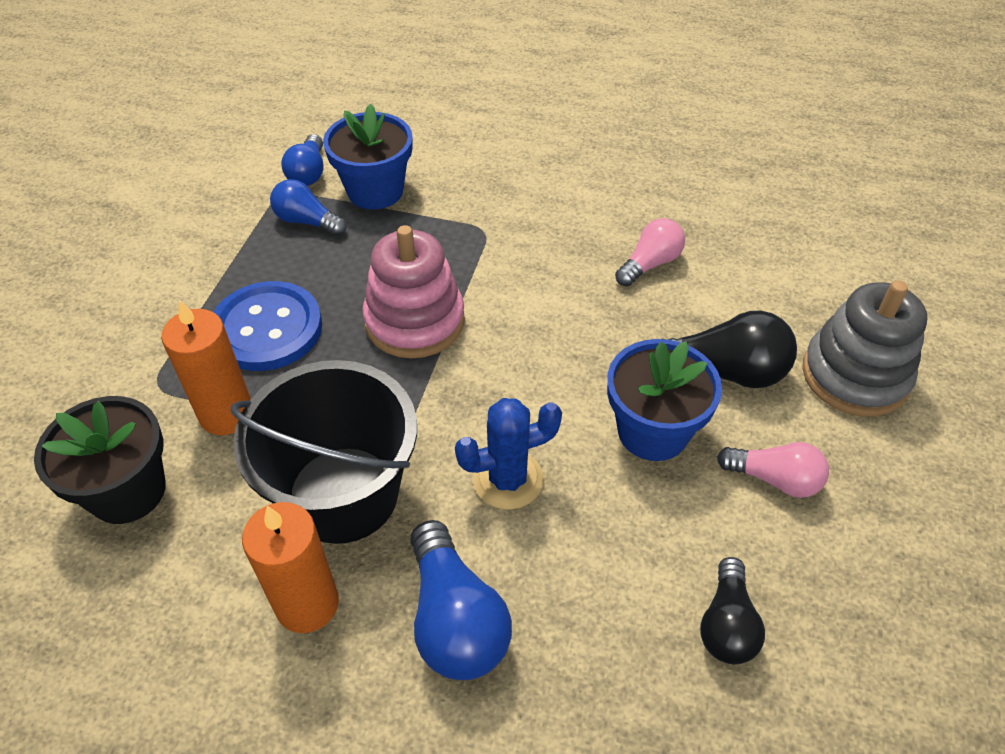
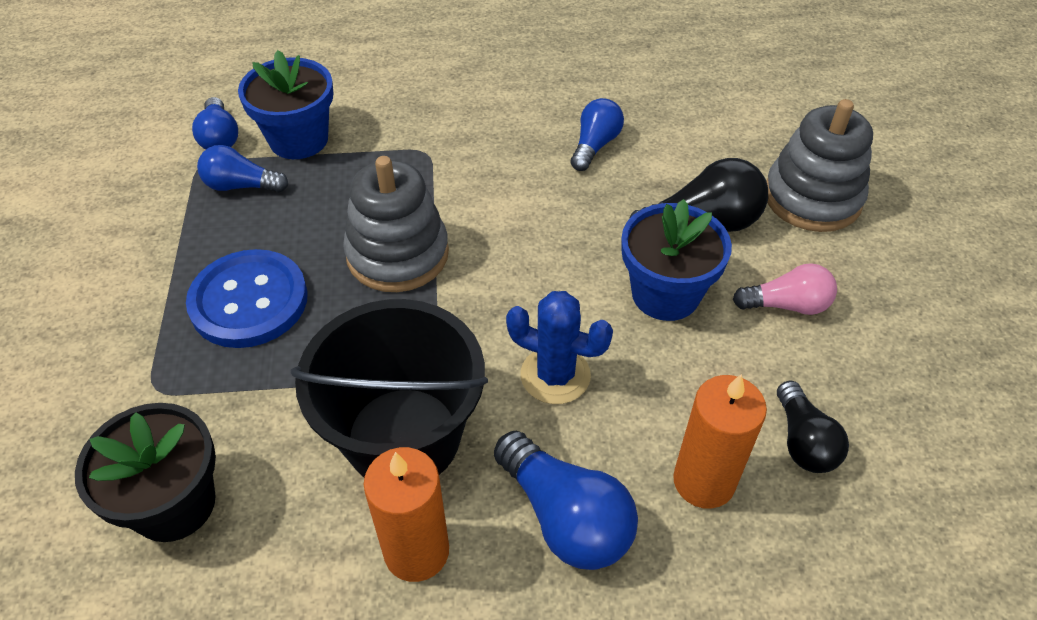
camera: 20 degrees left, 0 degrees up
orange candle [161,300,251,435] -> orange candle moved to [673,374,767,509]
pink stacking toy [363,225,465,358] -> grey stacking toy [343,156,449,292]
blue cactus [455,398,562,510] -> blue cactus turned 60 degrees clockwise [506,291,613,404]
pink light bulb [615,218,685,286] -> blue light bulb [570,98,624,171]

